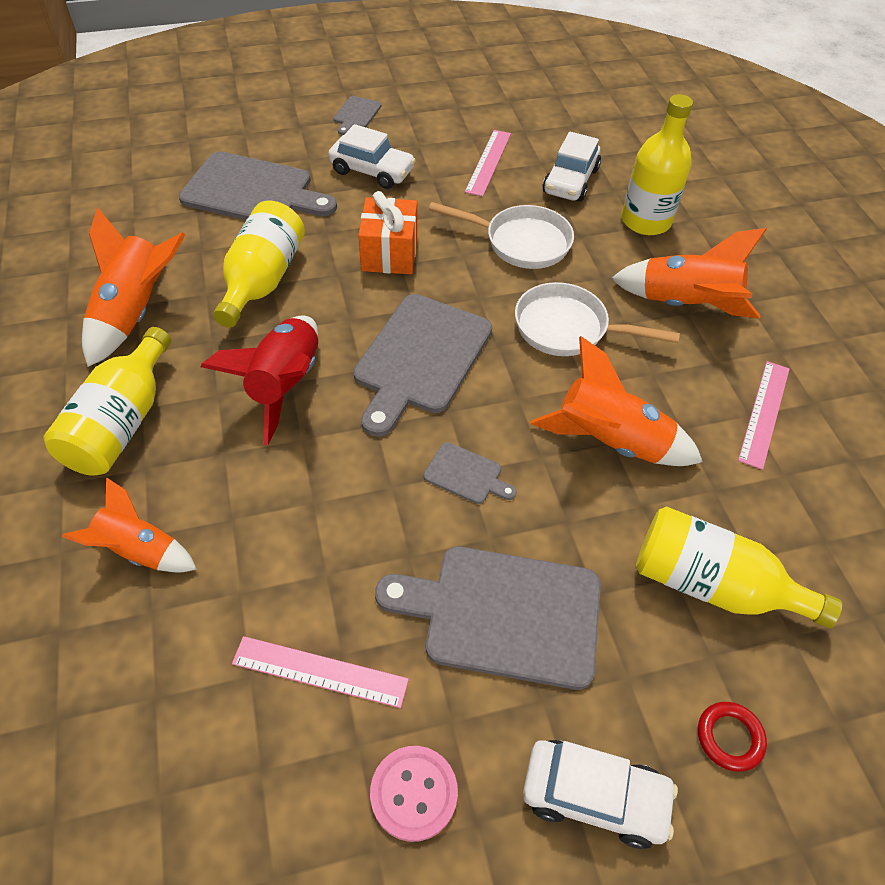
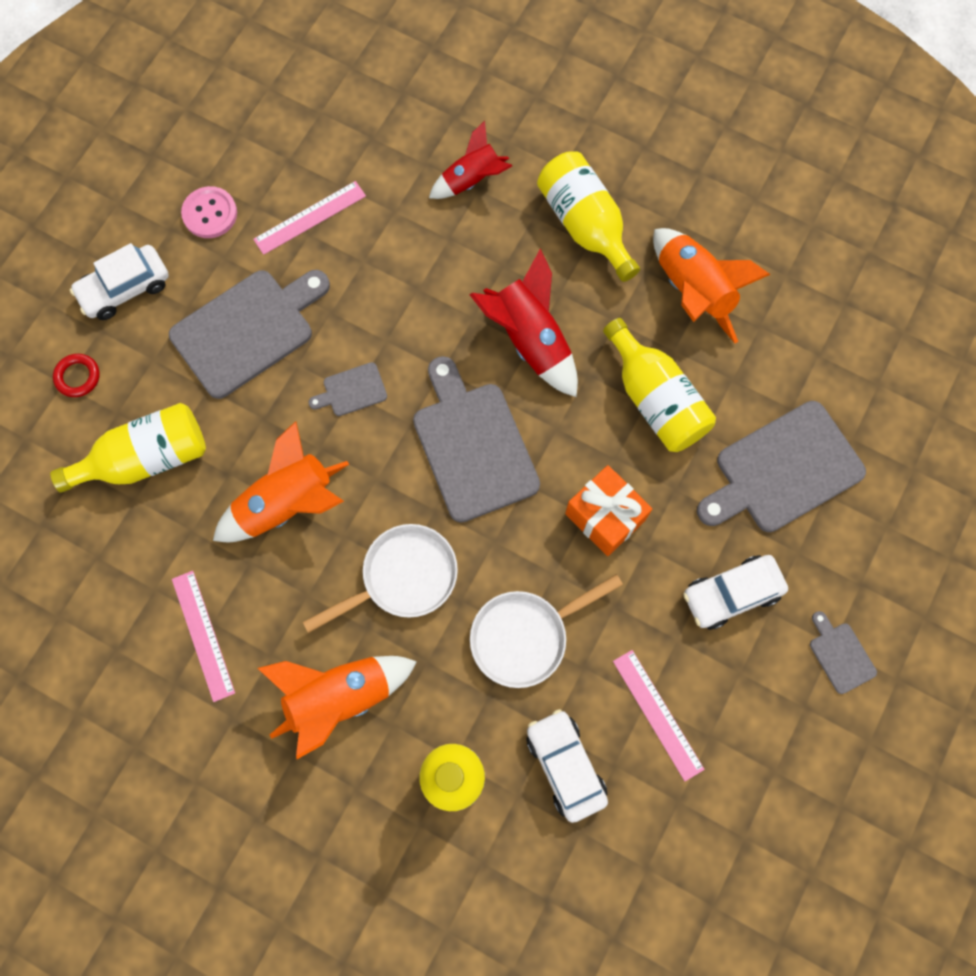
camera: 135 degrees right, 20 degrees up
orange rocket [62,477,197,573] -> red rocket [429,121,512,199]

